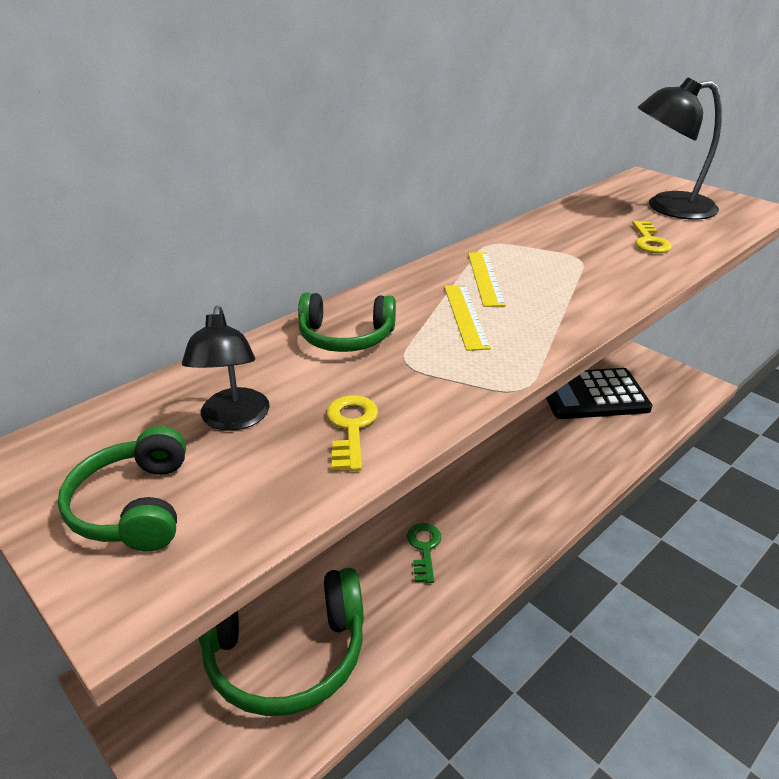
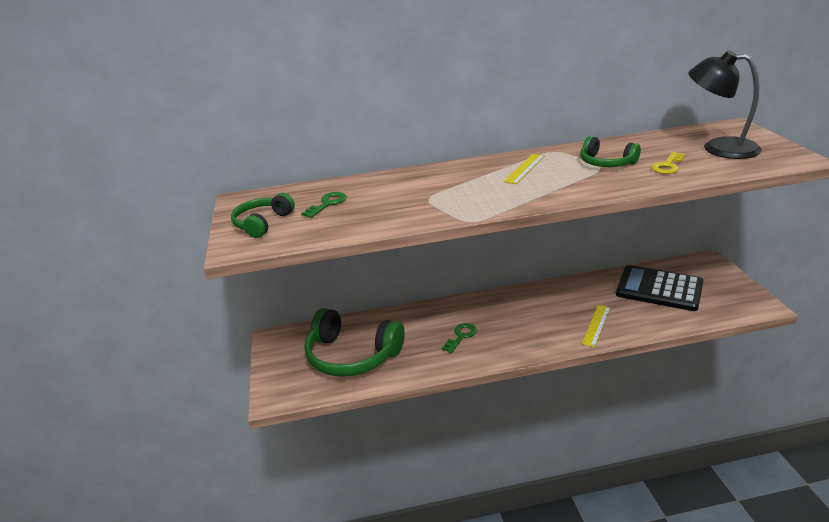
camera: 35 degrees right, 5 degrees down
black lamp [182,306,270,431] -> green key [301,192,347,218]
green headphones [298,293,396,352] -> green headphones moved to [580,136,641,167]
yellow key [327,395,378,471] -> none
yellow ruler [444,285,491,351] -> yellow ruler moved to [582,305,610,347]

